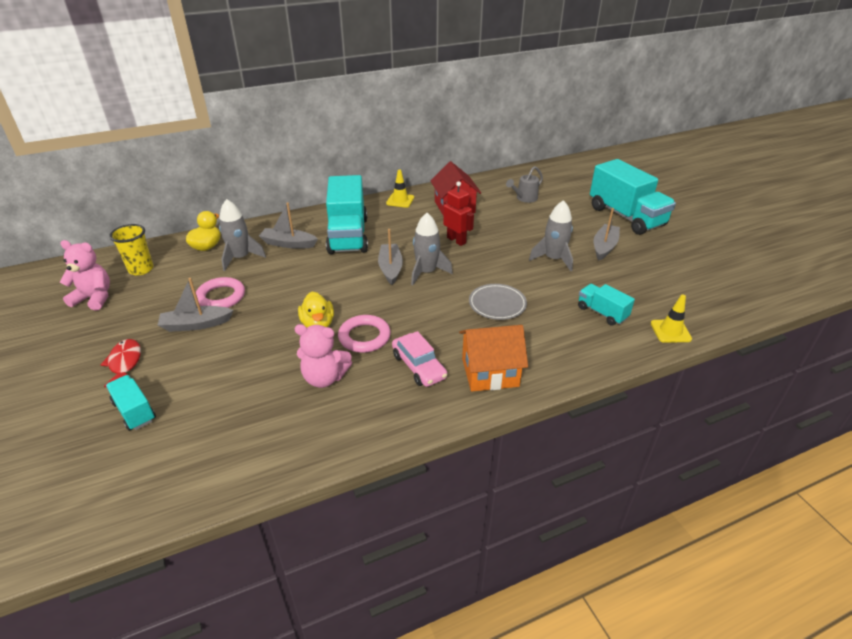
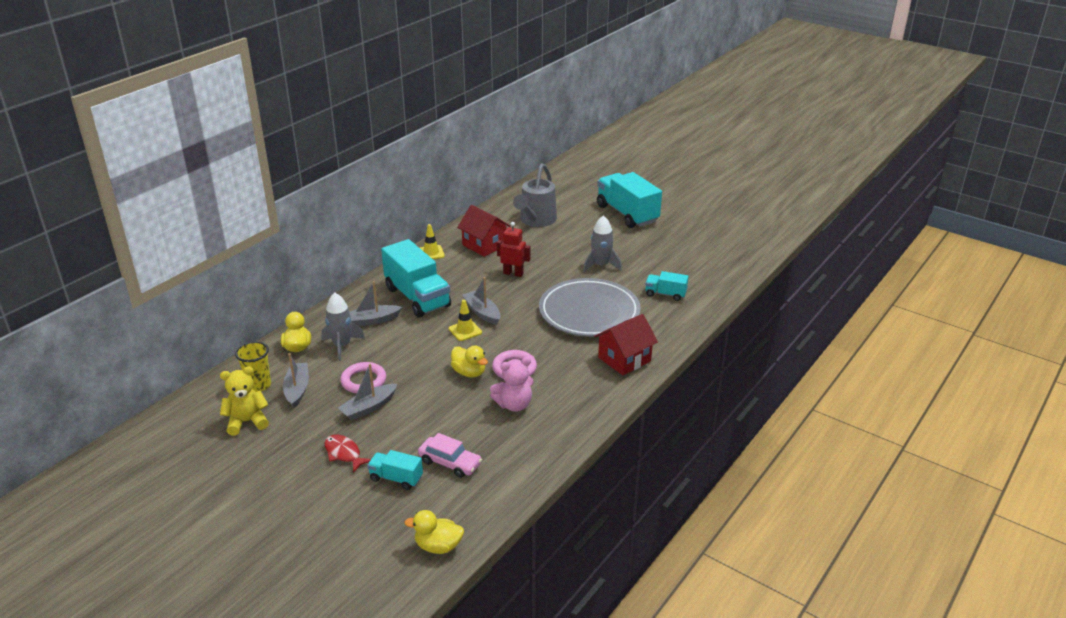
camera: 30 degrees left, 5 degrees down
pink teddy bear [60,240,110,311] -> yellow teddy bear [220,366,269,436]
pink car [392,331,447,387] -> pink car moved to [418,433,482,478]
grey rocket [411,213,453,286] -> none
orange house [459,325,528,391] -> red house [594,314,658,375]
grey plate [469,284,527,320] -> grey plate [539,278,641,337], size x2.08
grey watering can [506,166,543,203] -> grey watering can [513,163,557,227], size x1.85
turquoise truck [590,159,676,235] -> turquoise truck turned 150 degrees counterclockwise [597,172,662,228]
grey boat [594,208,620,260] -> grey boat moved to [283,353,309,408]
yellow traffic cone [651,294,692,343] -> yellow traffic cone moved to [449,300,482,341]
none -> yellow duck [404,510,464,554]

